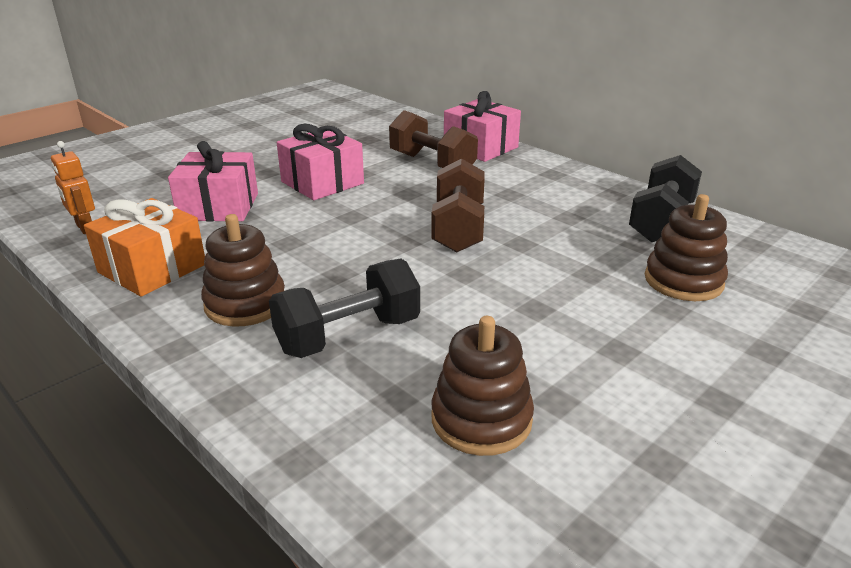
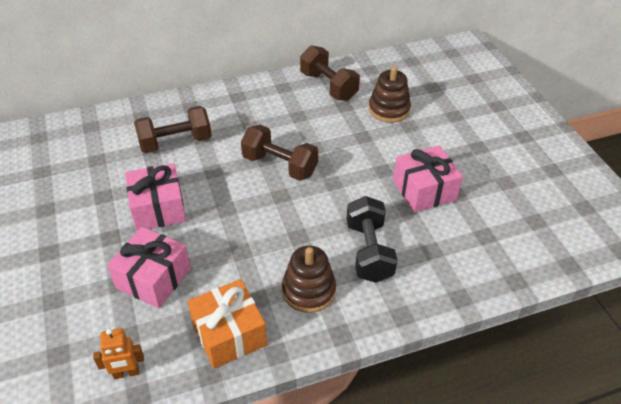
camera: 65 degrees left, 15 degrees up
brown stacking toy [432,316,534,456] -> none
pink gift [444,91,521,162] -> pink gift moved to [393,145,463,212]
black dumbbell [629,155,702,242] -> brown dumbbell [300,45,360,101]

